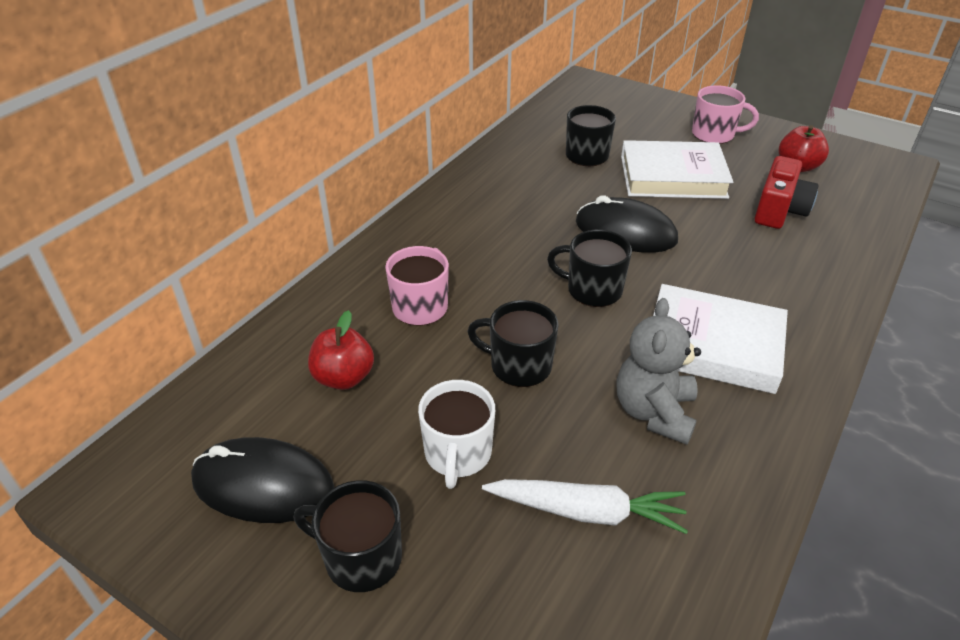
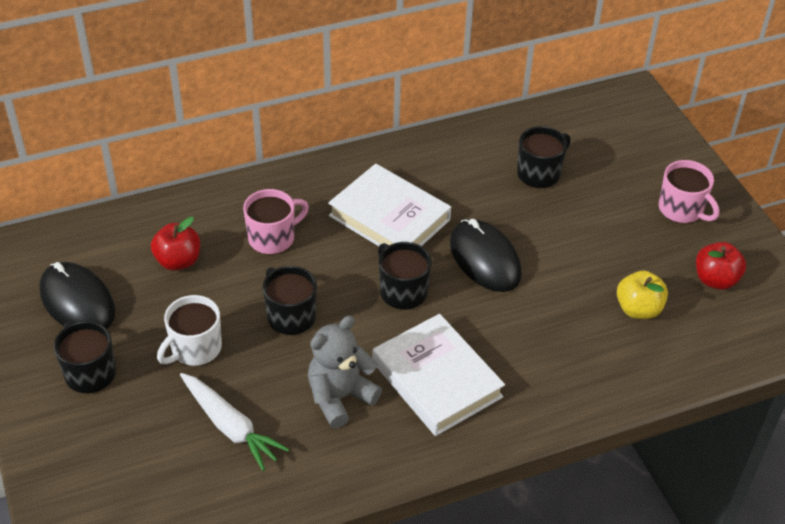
camera: 35 degrees right, 5 degrees up
white book [621,140,733,199] -> white book moved to [328,164,451,246]
red camera [755,156,819,229] -> yellow apple [617,270,668,319]

